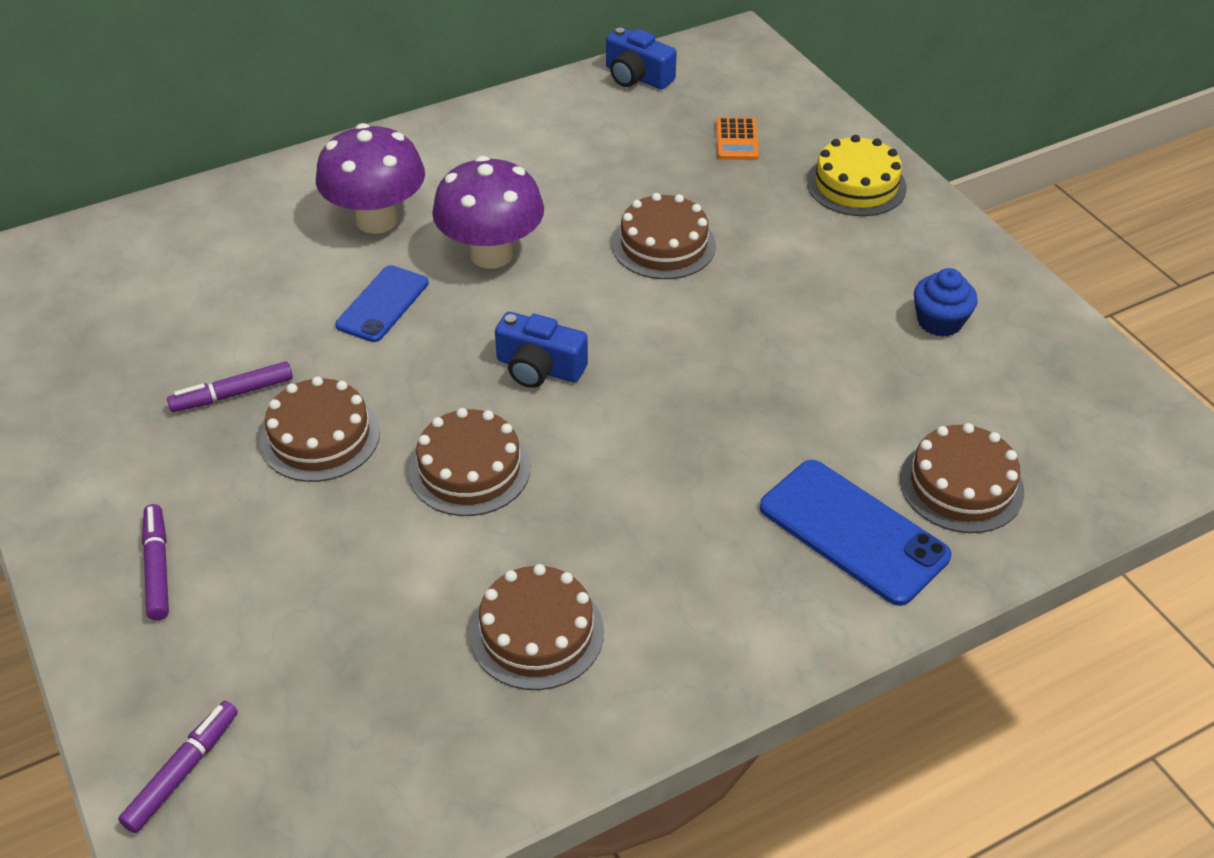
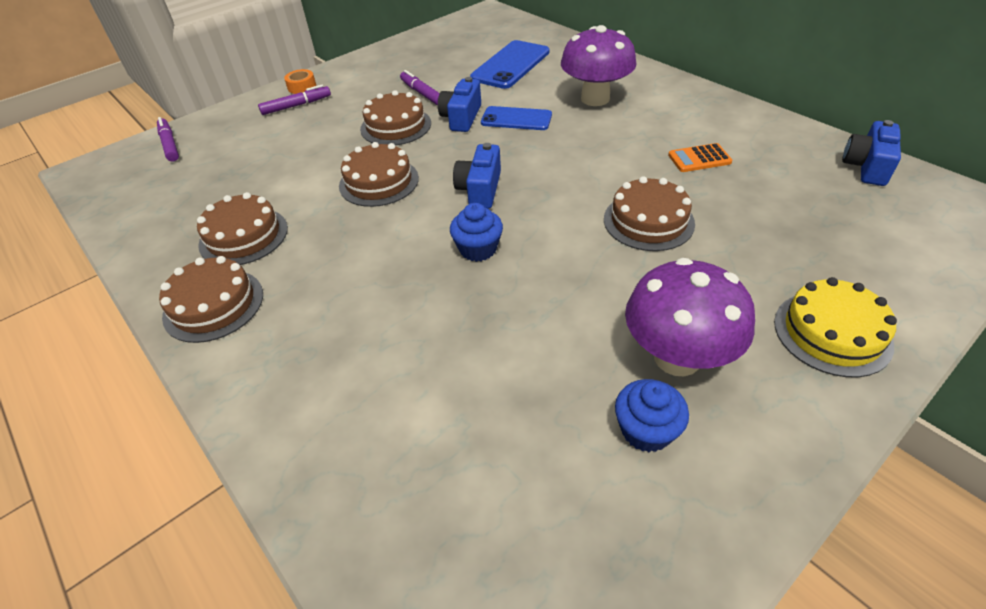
camera: 80 degrees right, 0 degrees up
purple marker [118,701,238,833] -> purple marker turned 135 degrees counterclockwise [157,117,179,162]
purple mushroom [432,156,544,269] -> purple mushroom moved to [625,258,755,376]
orange calculator [716,117,759,160] -> orange calculator moved to [668,143,732,172]
blue phone [760,460,951,606] -> blue phone moved to [470,40,550,89]
brown cake [900,423,1024,533] -> brown cake moved to [159,256,263,343]
none -> orange tape [284,69,316,94]
none -> blue camera [438,77,481,132]
none -> blue cupcake [450,203,503,262]

